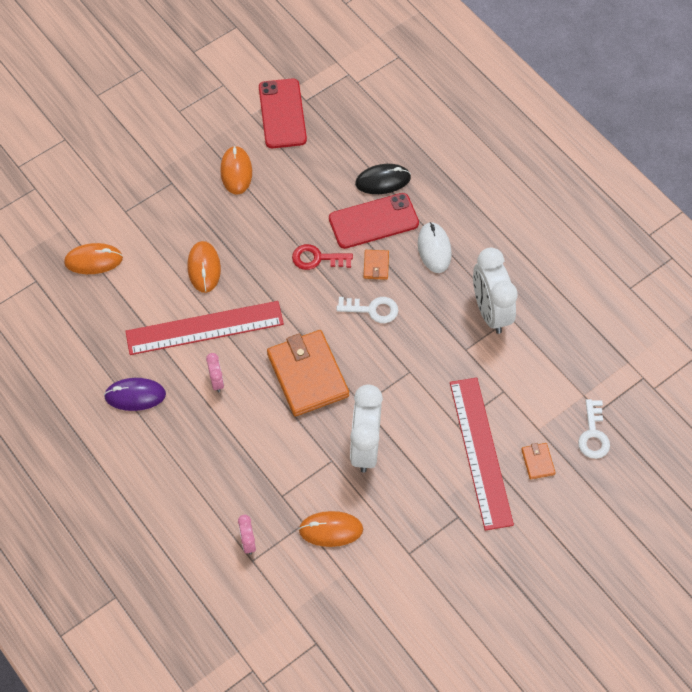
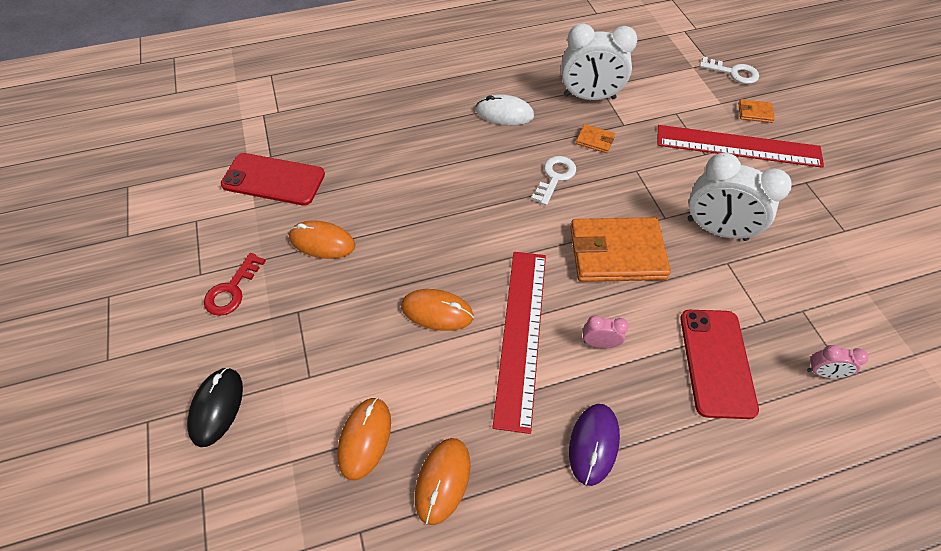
camera: 70 degrees left, 5 degrees down
red key [292,244,353,270] -> red key moved to [204,253,266,316]
orange mouse [299,511,363,547] -> orange mouse moved to [415,438,471,525]
red phone [329,193,419,249] -> red phone moved to [680,310,759,419]
black mouse [355,164,411,194] -> black mouse moved to [187,367,243,447]
orange wallet [363,250,389,280] -> orange wallet moved to [576,124,615,153]

